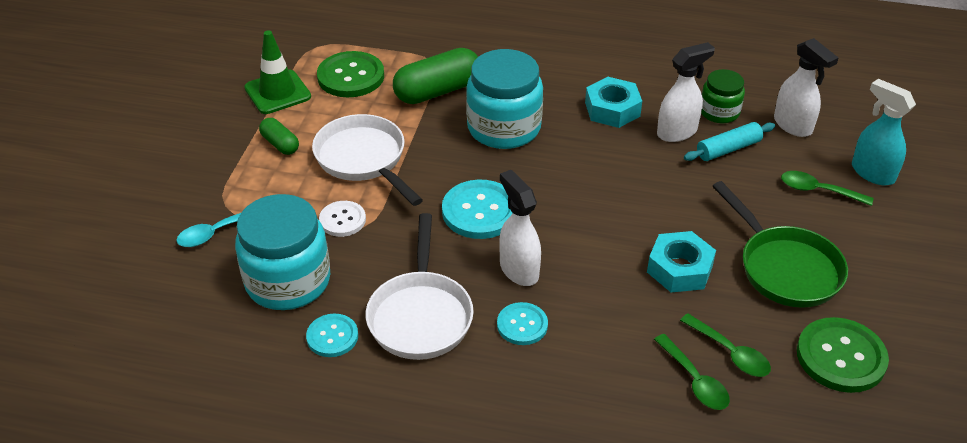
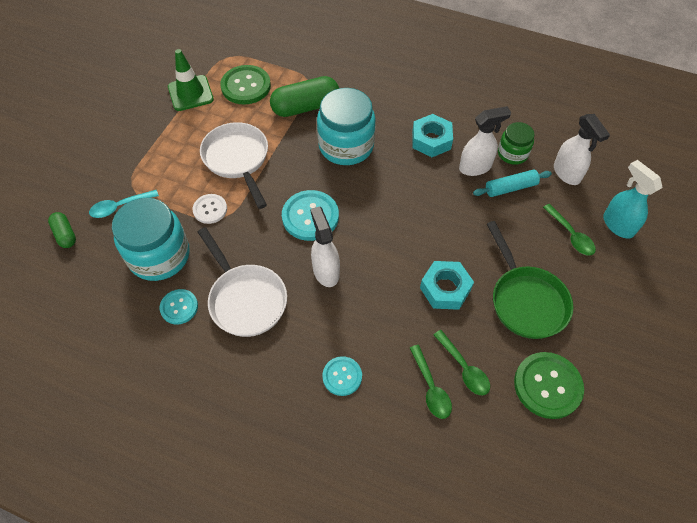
camera: 10 degrees right, 15 degrees up
green capsule [259,118,299,155] -> green capsule moved to [48,212,76,248]
white pan [366,213,474,360] -> white pan turned 45 degrees counterclockwise [198,227,287,337]
turquoise button [497,302,548,345] -> turquoise button moved to [322,356,362,396]
green spoon [781,171,874,206] -> green spoon turned 150 degrees counterclockwise [543,204,596,256]

